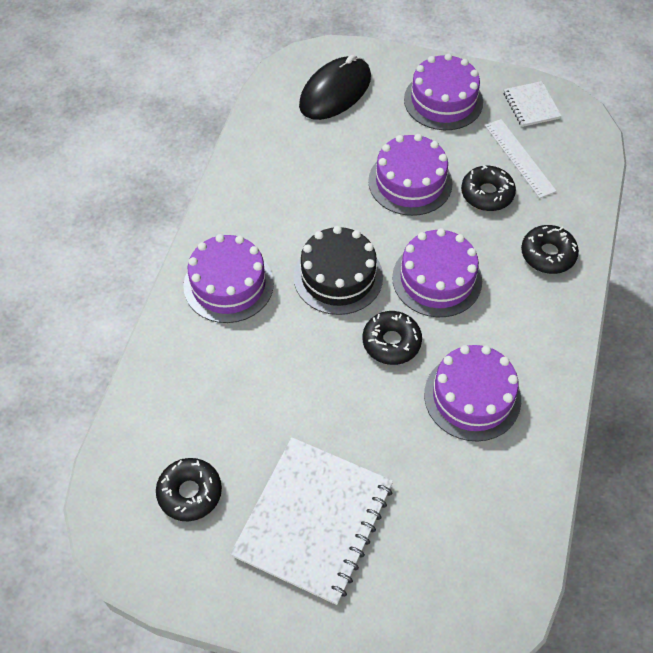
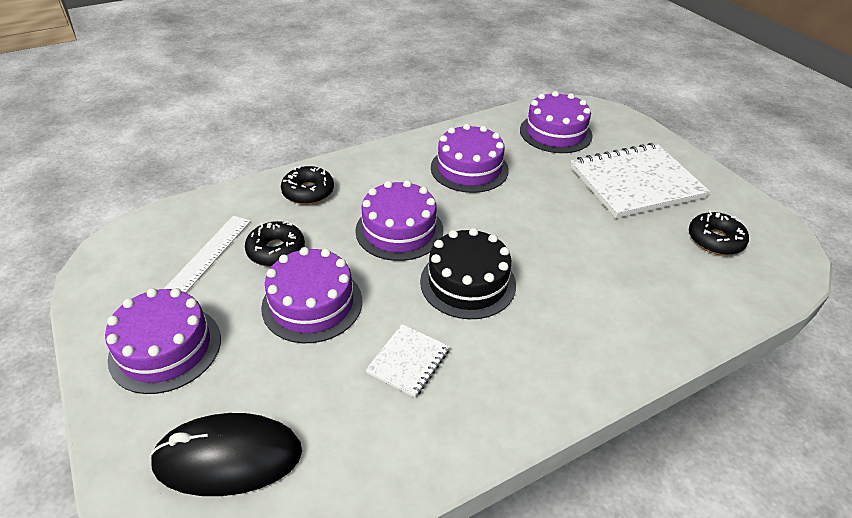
camera: 135 degrees left, 15 degrees down
purple cake [183,234,274,323] -> purple cake moved to [520,91,592,153]
black donut [363,311,422,365] -> none
white notebook [504,81,562,127] -> white notebook moved to [366,324,450,398]

